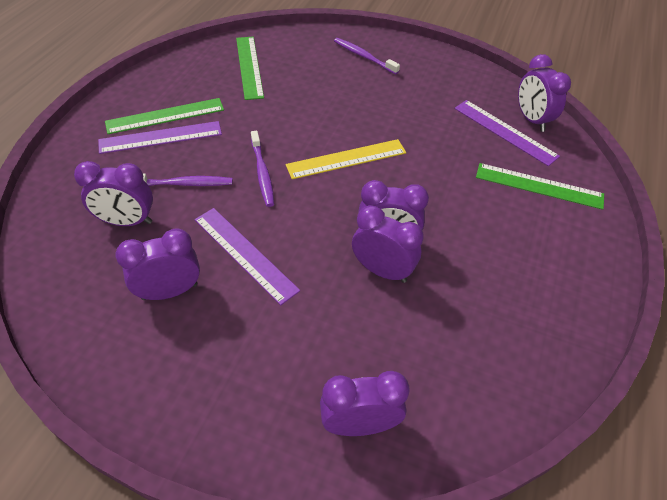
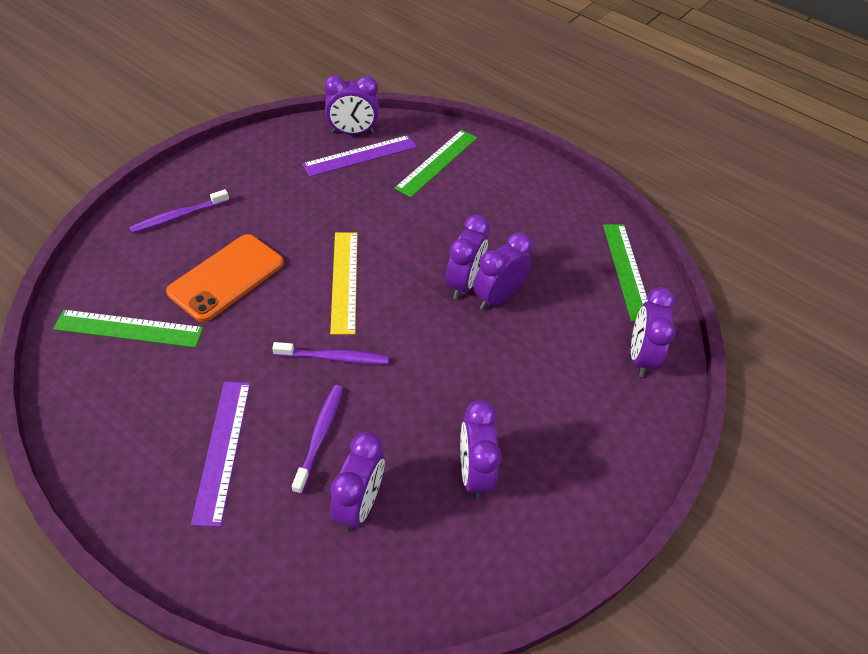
camera: 75 degrees left, 0 degrees up
green ruler [105,98,224,134] -> green ruler moved to [603,224,648,321]
purple ruler [195,208,300,305] -> none
none -> orange phone [166,234,284,322]

